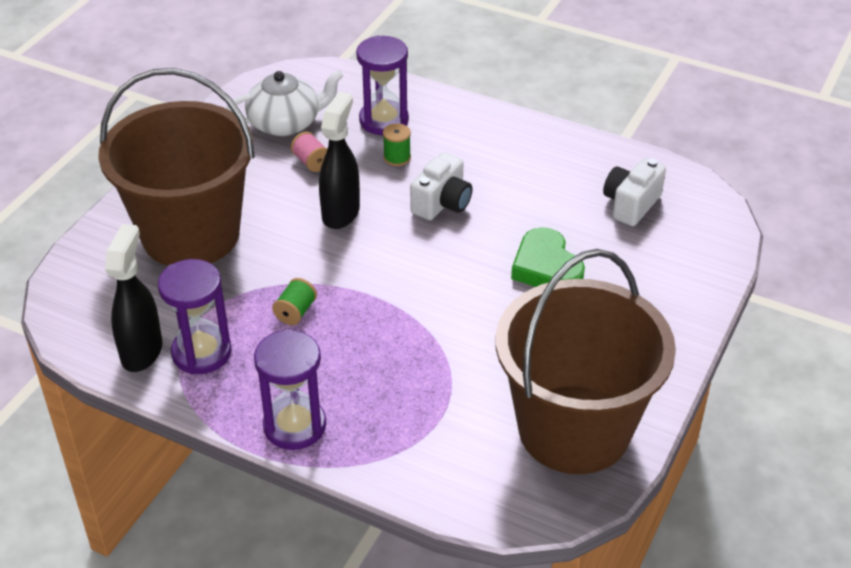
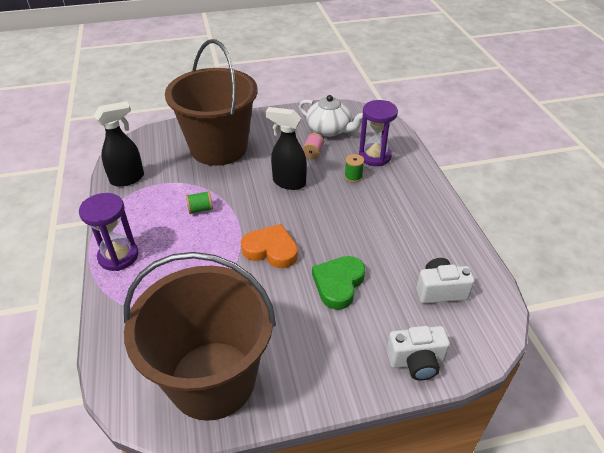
camera: 50 degrees right, 0 degrees up
purple hourglass [158,259,232,374] -> none
black spray bottle [319,92,360,229] -> black spray bottle turned 135 degrees counterclockwise [265,107,307,190]
white camera [410,152,472,220] -> white camera moved to [387,326,450,380]
none -> orange heart [241,224,298,268]

